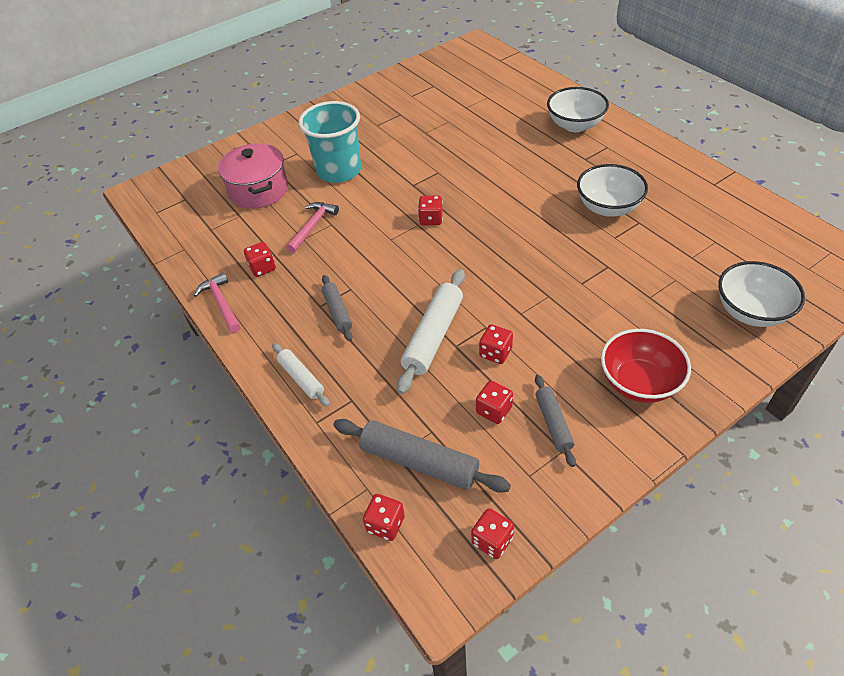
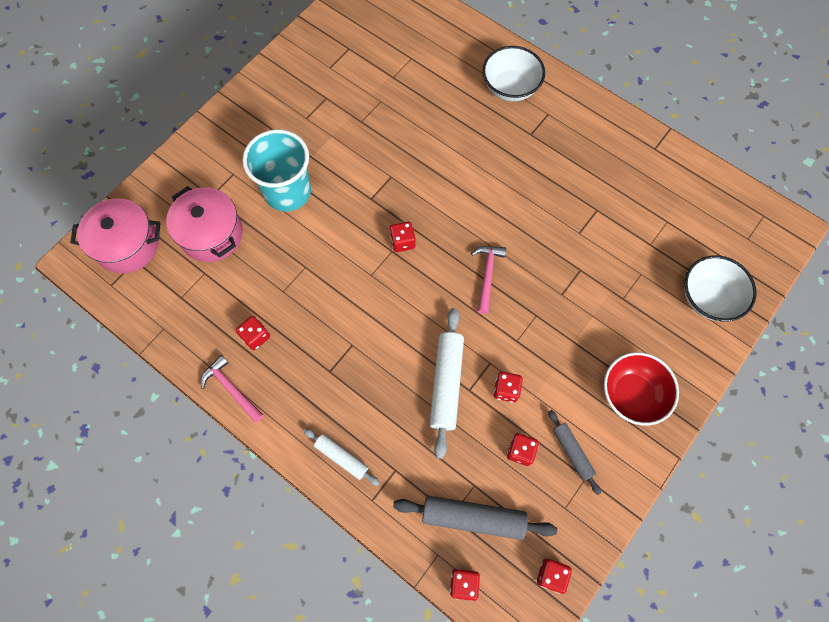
camera: 20 degrees left, 20 degrees up
pink hammer [286,202,339,253] -> pink hammer moved to [471,246,506,314]
grey rolling pin [322,275,352,341] -> none
white bowl [577,164,648,217] -> none
none -> pink pot [70,198,160,273]

